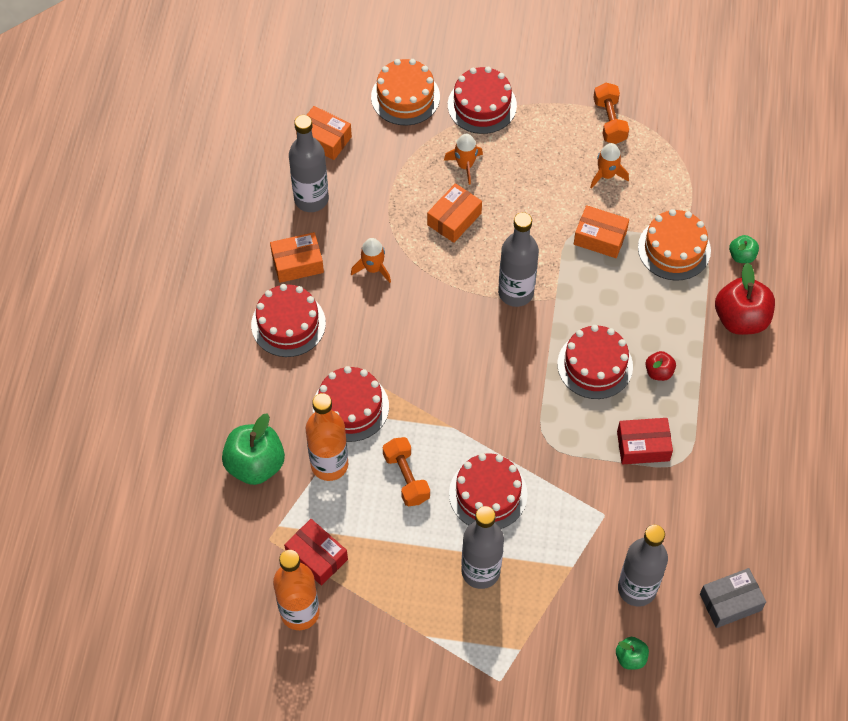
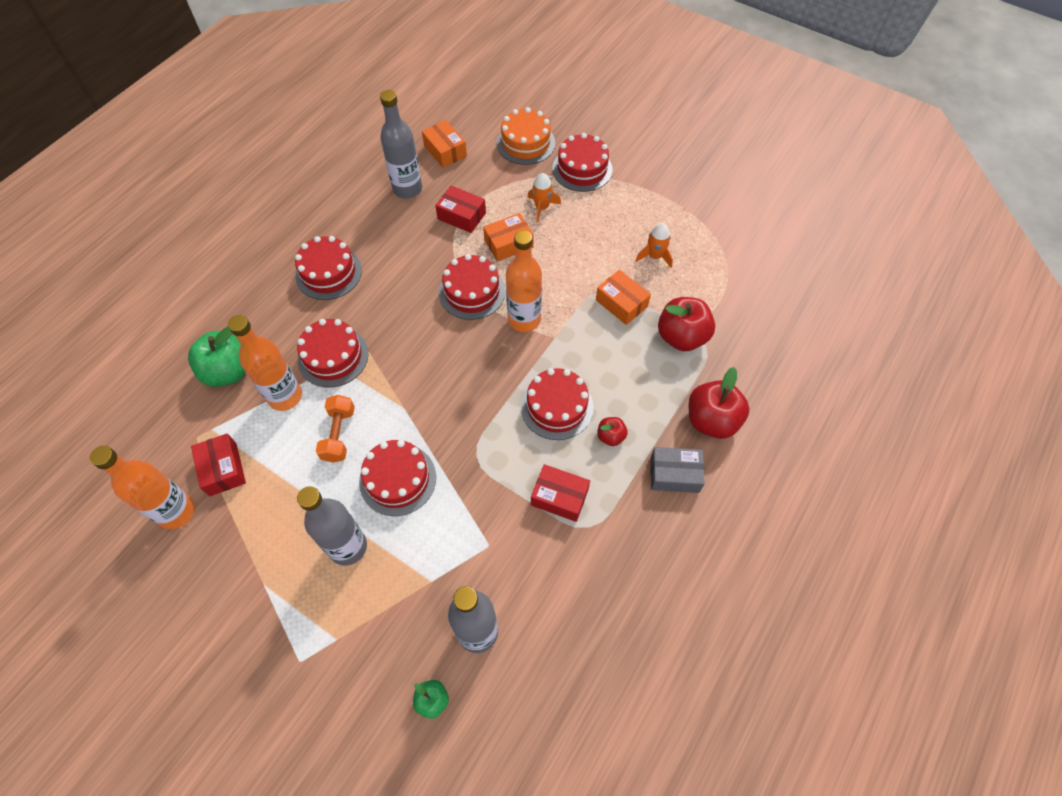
camera: 25 degrees right, 0 degrees up
orange box [270,232,324,283] -> none
orange rocket [351,238,391,283] -> none
grey bottle [498,212,539,307] -> orange bottle [506,230,542,332]
orange dumbbell [593,83,629,144] -> none
orange cake [638,209,711,281] -> red apple [658,297,715,351]
grey box [700,568,766,628] -> grey box moved to [651,447,705,493]
green apple [729,235,759,263] -> none
none -> red box [435,185,486,233]
none -> red cake [439,254,505,320]

